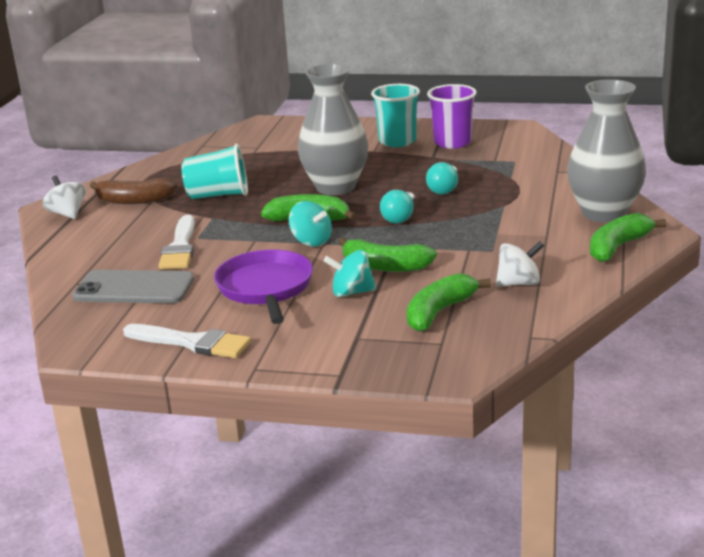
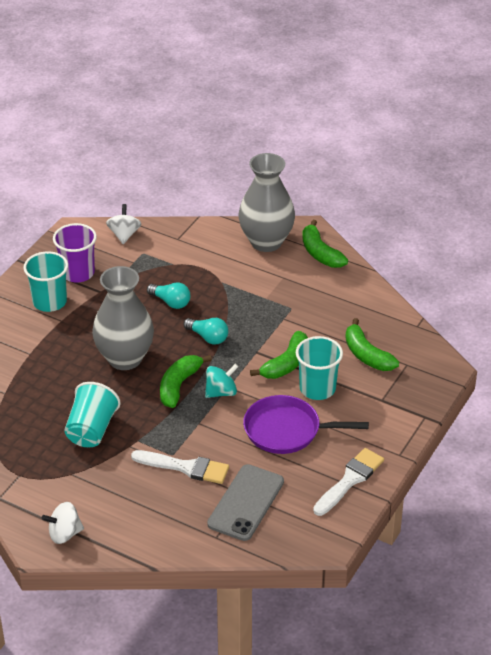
camera: 75 degrees left, 15 degrees up
brown banana [90,178,177,204] -> none
turquoise spinning top [323,250,376,297] -> turquoise cup [296,336,343,400]
white spinning top [496,241,544,287] -> white spinning top moved to [106,204,141,244]

